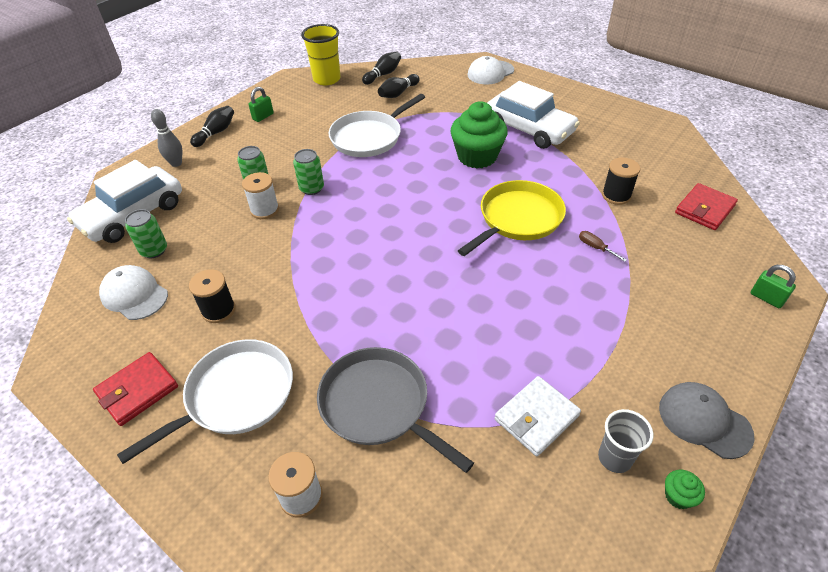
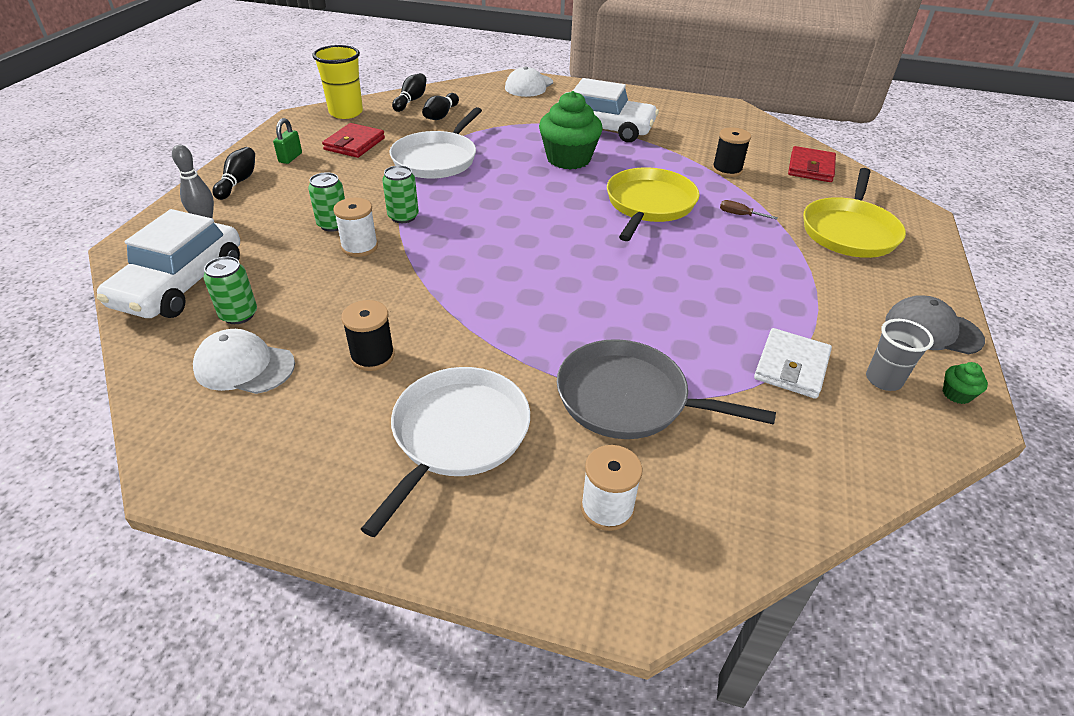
camera: 25 degrees left, 5 degrees down
red wallet [93,352,178,426] -> red wallet moved to [322,123,385,158]
green padlock [751,265,796,308] -> none
none -> yellow pan [803,168,906,258]

